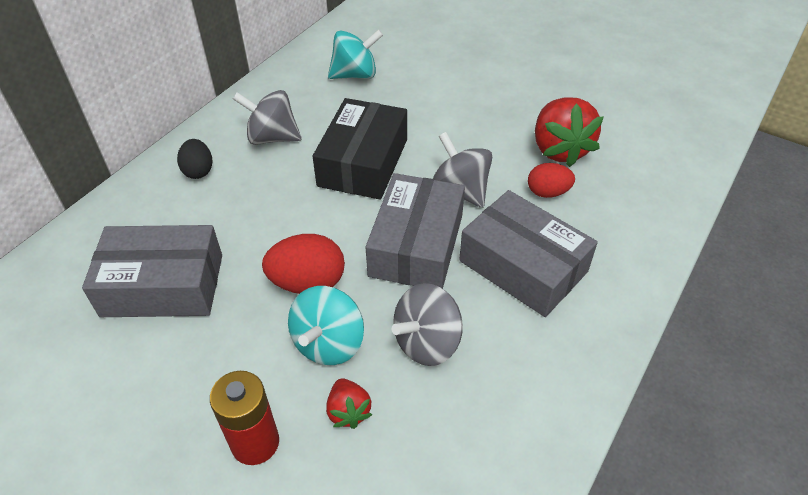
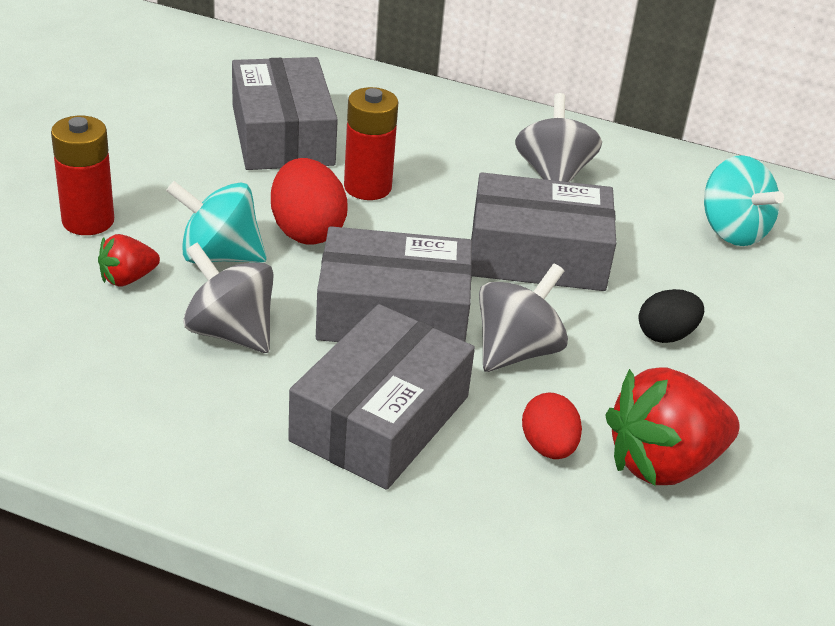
camera: 75 degrees right, 10 degrees down
black egg [177,139,212,179] -> black egg moved to [638,289,704,343]
black box [313,98,407,200] -> grey box [471,172,616,291]
none -> red battery [344,87,398,200]

